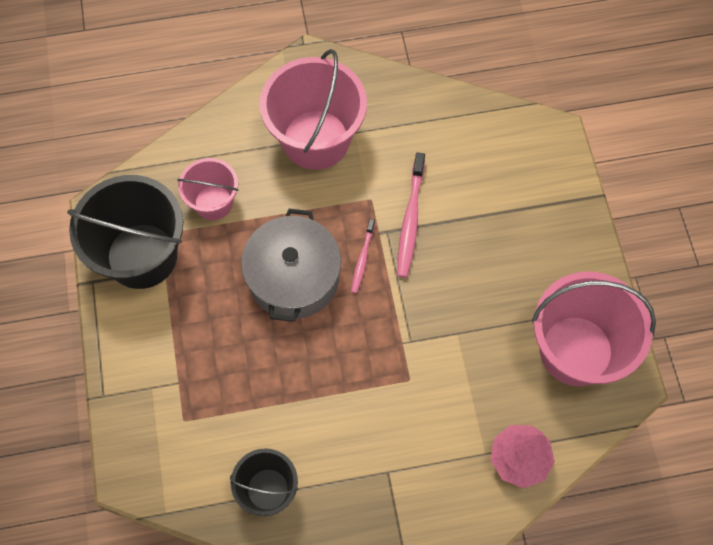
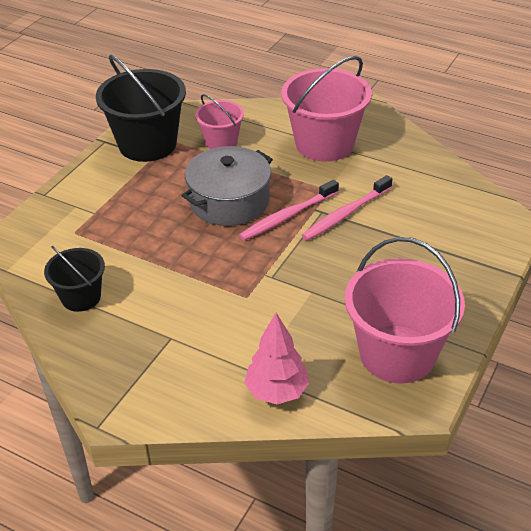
camera: 40 degrees right, 25 degrees down
pink toothbrush [351,219,375,293] -> pink toothbrush [239,180,339,241], size x1.70

